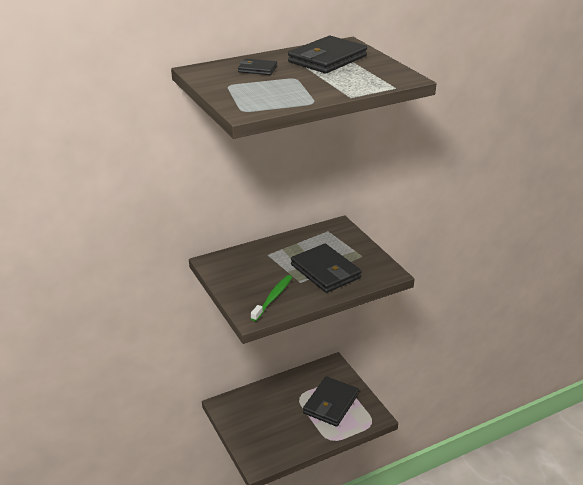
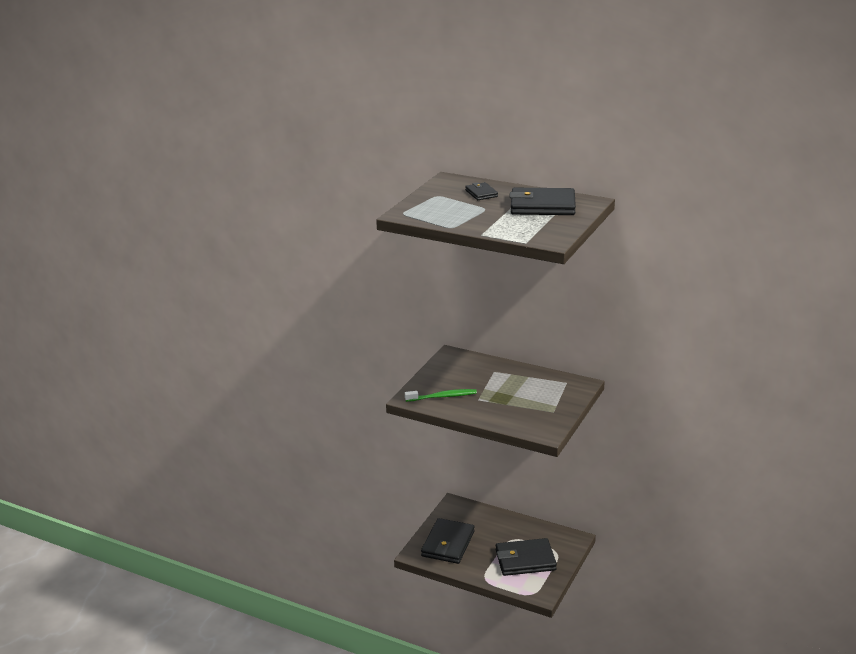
camera: 55 degrees right, 5 degrees down
black wallet [291,244,362,293] -> black wallet moved to [421,518,475,564]

